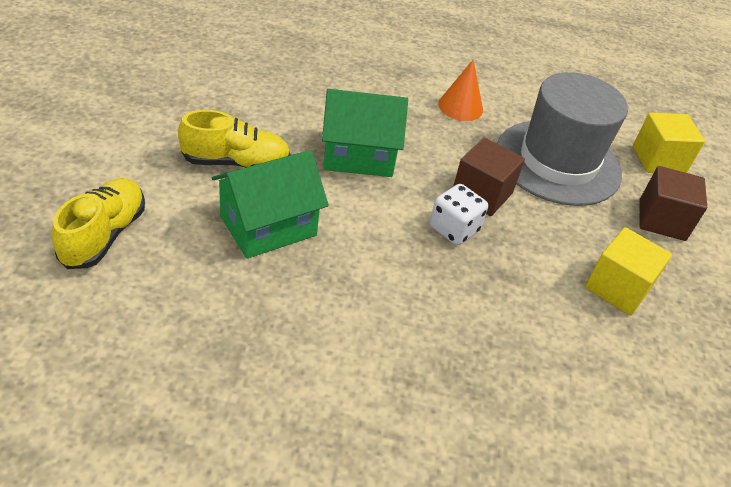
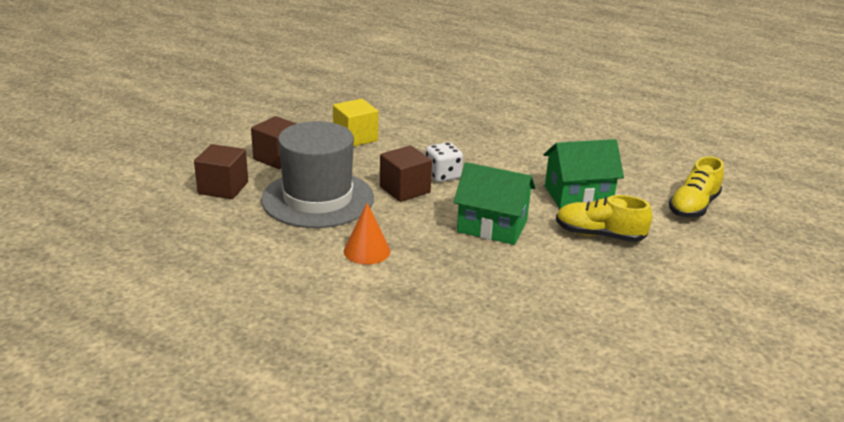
camera: 155 degrees left, 15 degrees down
yellow cube [633,112,705,173] -> brown cube [194,144,248,199]

